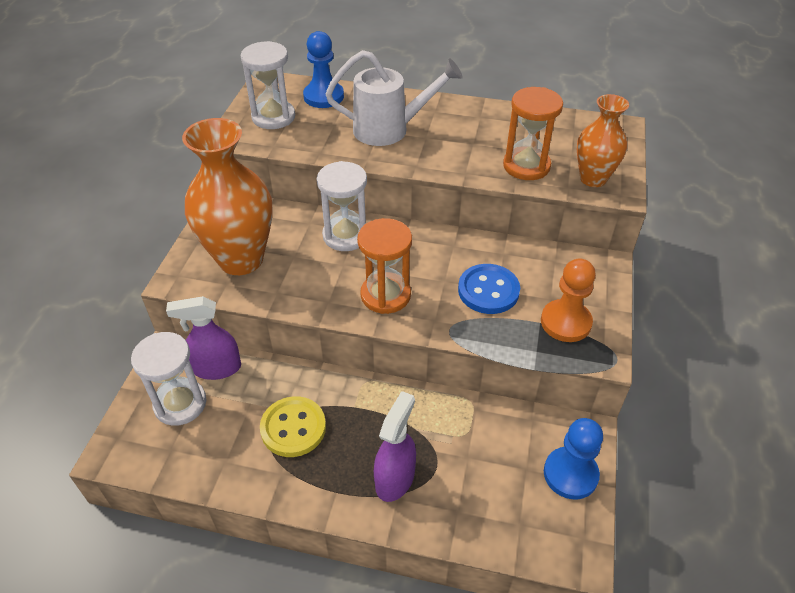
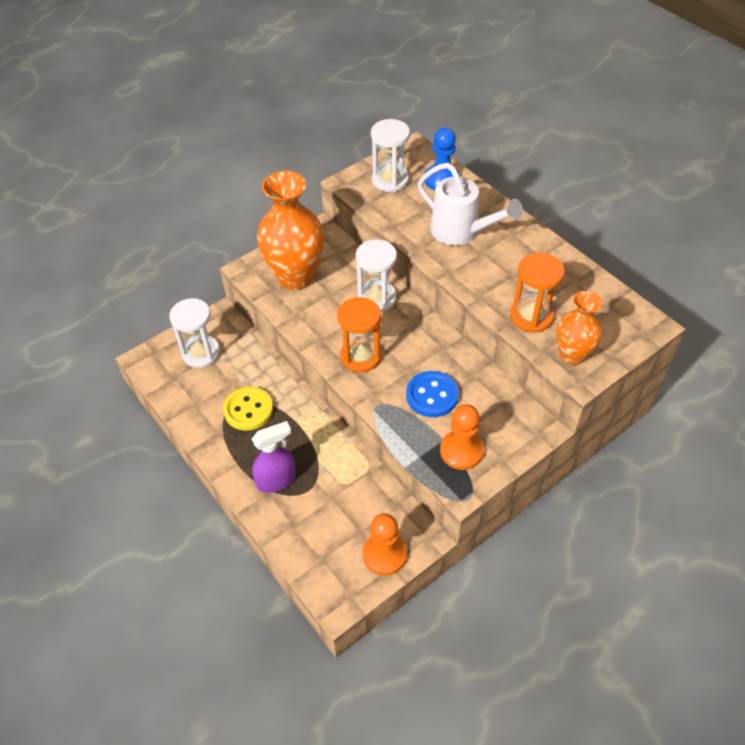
camera: 40 degrees right, 5 degrees up
purple spray bottle [166,296,241,380] -> none
blue pawn [544,418,603,499] -> orange pawn [363,513,407,576]

